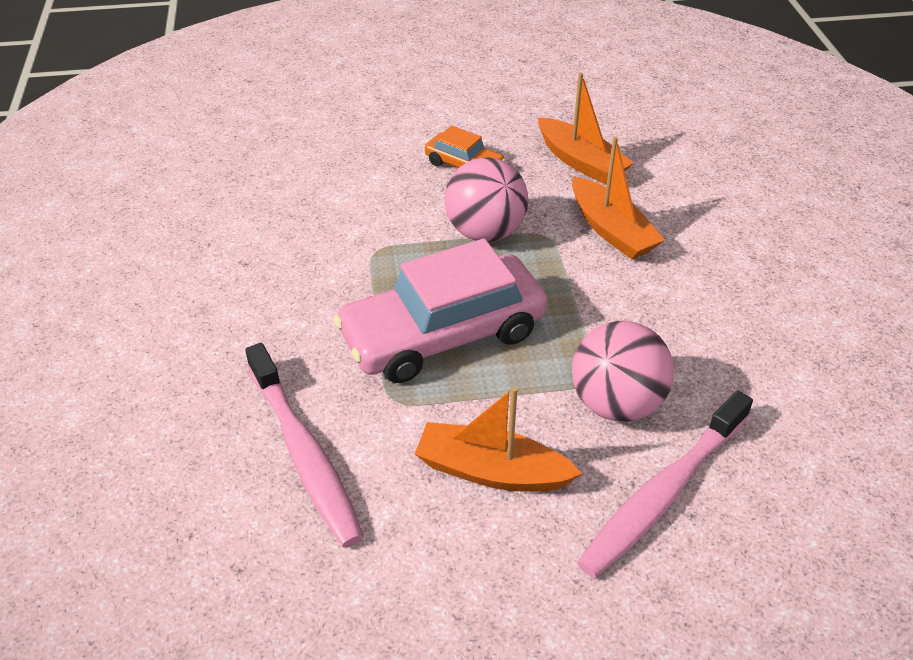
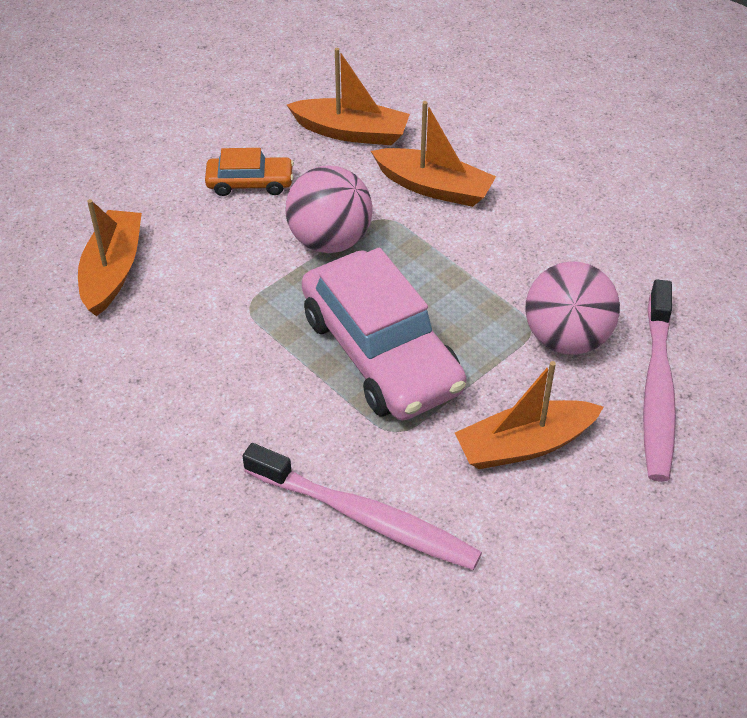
camera: 35 degrees left, 5 degrees up
pink car [334,238,548,383] -> pink car turned 60 degrees counterclockwise [302,247,466,420]
none -> orange boat [78,199,142,316]

